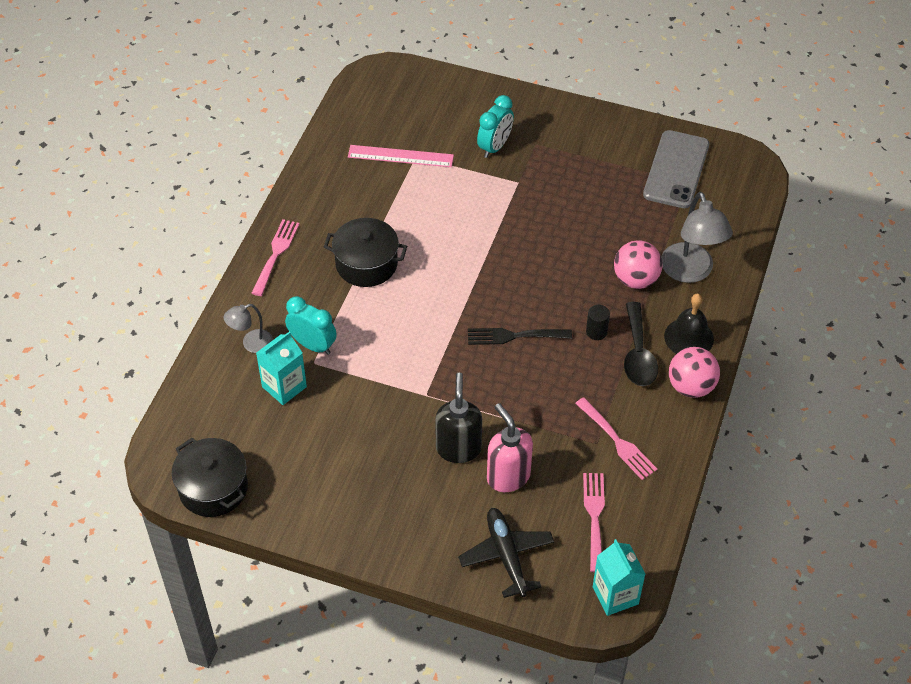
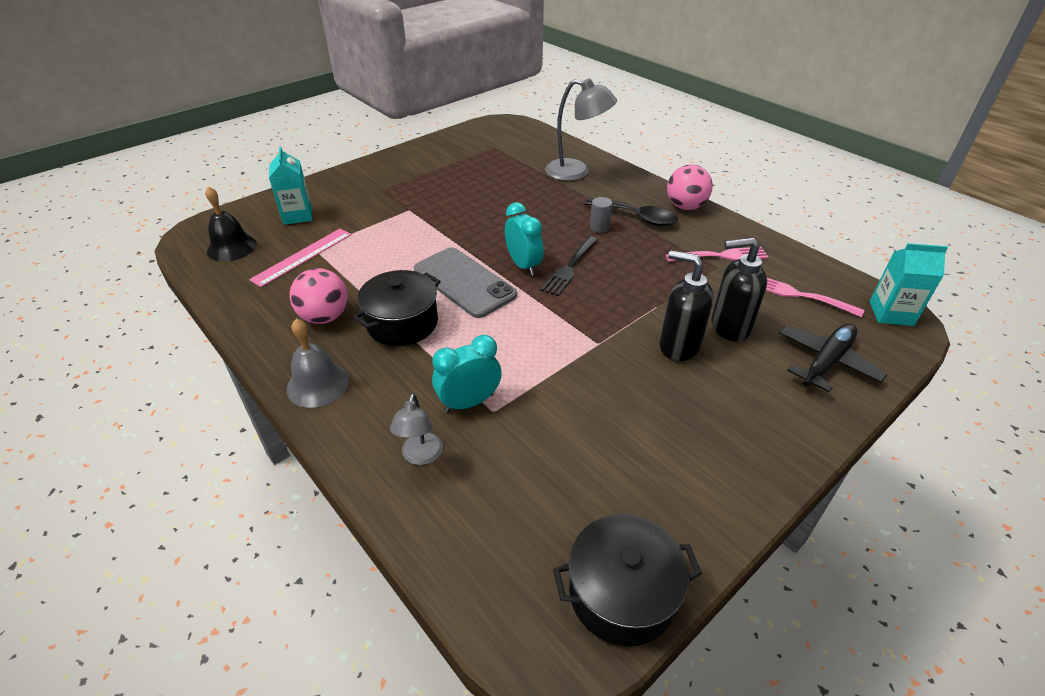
camera: 60 degrees left, 10 degrees down
pink fork [252,219,300,296] -> grey bell [287,319,349,408]
turquoise carton [256,331,307,405] -> turquoise carton moved to [269,146,312,225]
black plane [458,508,554,598] -> black plane turned 120 degrees clockwise [779,324,887,392]
turquoise clock [477,95,514,158] -> turquoise clock moved to [505,202,544,276]
pink soap dispenser [487,403,533,492] -> black soap dispenser [711,237,767,342]
black cylinder [586,305,610,340] -> grey cylinder [590,197,612,233]
pink ball [614,240,663,289] -> pink ball moved to [289,268,348,324]
grey phone [643,130,709,208] -> grey phone moved to [414,247,517,318]
black bell [664,294,714,354] -> black bell moved to [205,186,257,261]

